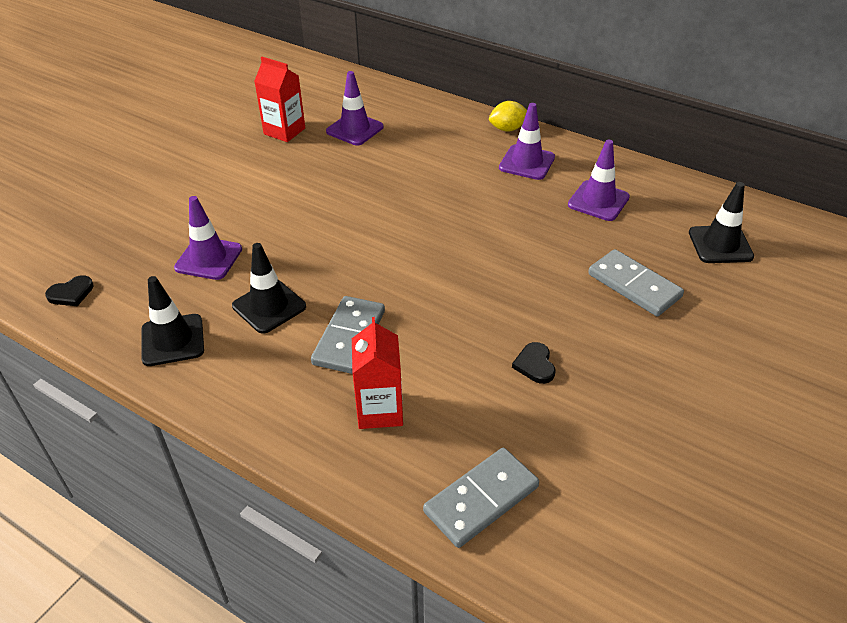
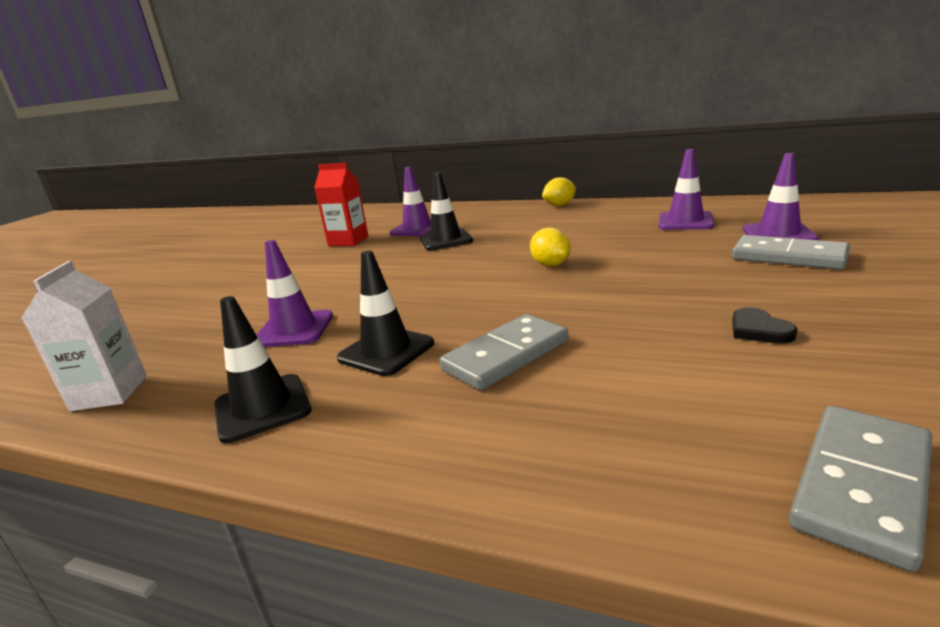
camera: 10 degrees left, 20 degrees down
black heart [45,275,94,306] -> white carton [21,261,147,411]
grey domino [311,296,385,374] -> grey domino turned 45 degrees clockwise [440,314,569,390]
red carton [352,317,403,429] -> none
purple traffic cone [499,103,555,180] -> purple traffic cone moved to [743,153,819,240]
black traffic cone [689,182,754,263] -> black traffic cone moved to [419,173,473,250]
none -> yellow lemon [530,228,571,267]

